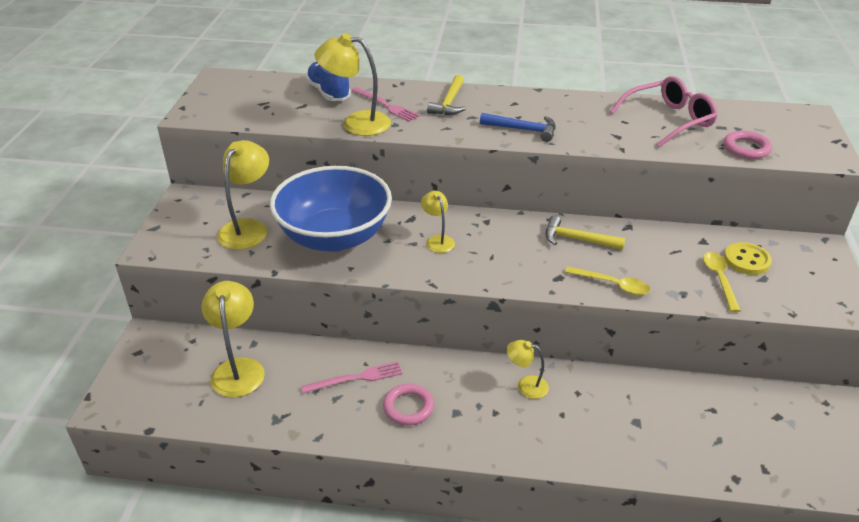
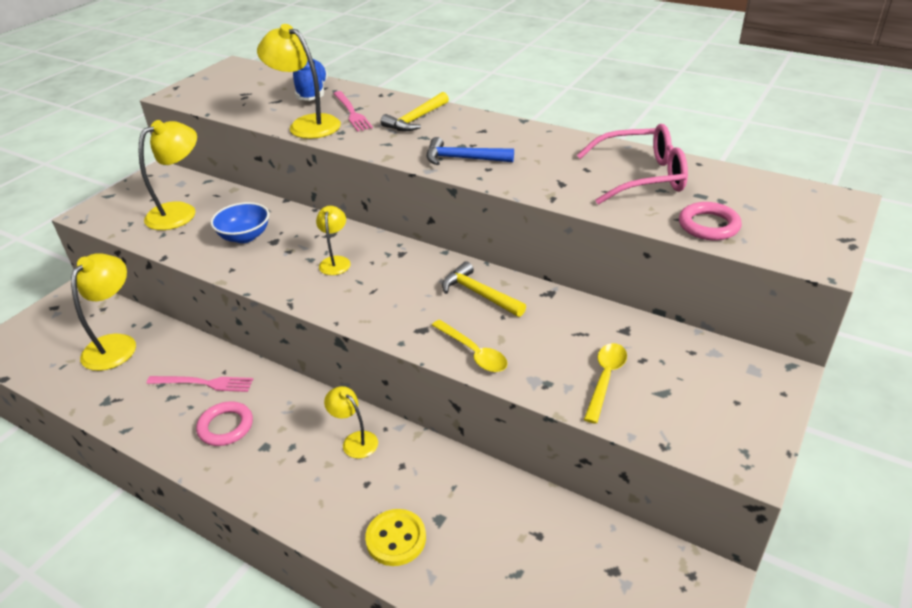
camera: 25 degrees right, 0 degrees up
blue bowl [270,166,392,252] -> blue bowl [211,202,269,243], size x0.46
blue hammer [480,113,555,142] -> blue hammer turned 150 degrees clockwise [427,137,514,165]
yellow button [724,242,772,275] -> yellow button moved to [365,509,426,566]

